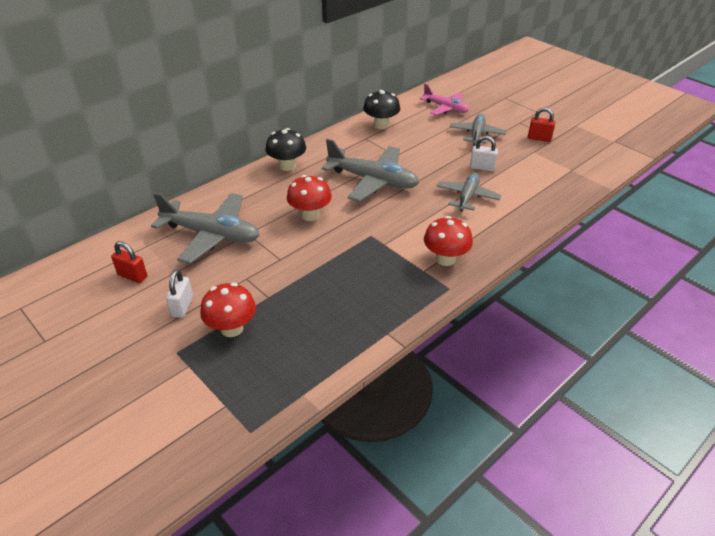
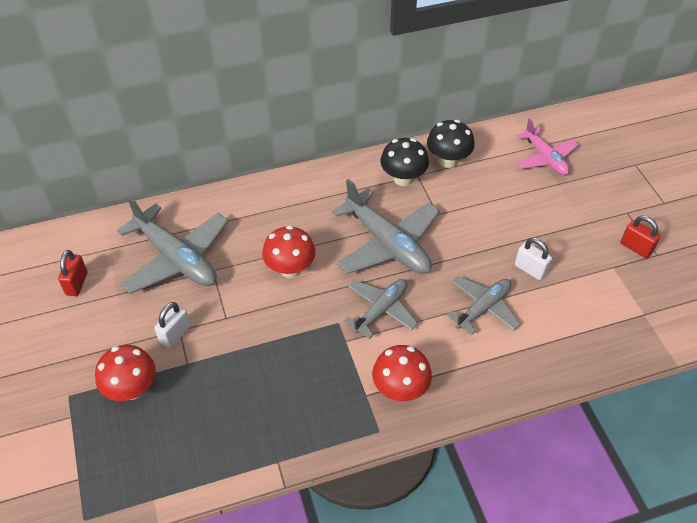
camera: 25 degrees right, 10 degrees up
red padlock [111,241,147,283] -> red padlock turned 45 degrees clockwise [58,250,88,296]
white padlock [166,269,193,318] -> white padlock moved to [154,302,190,348]
black mushroom [266,128,306,171] -> black mushroom moved to [380,138,429,186]
grey plane [450,114,506,146] -> grey plane moved to [344,279,418,339]

